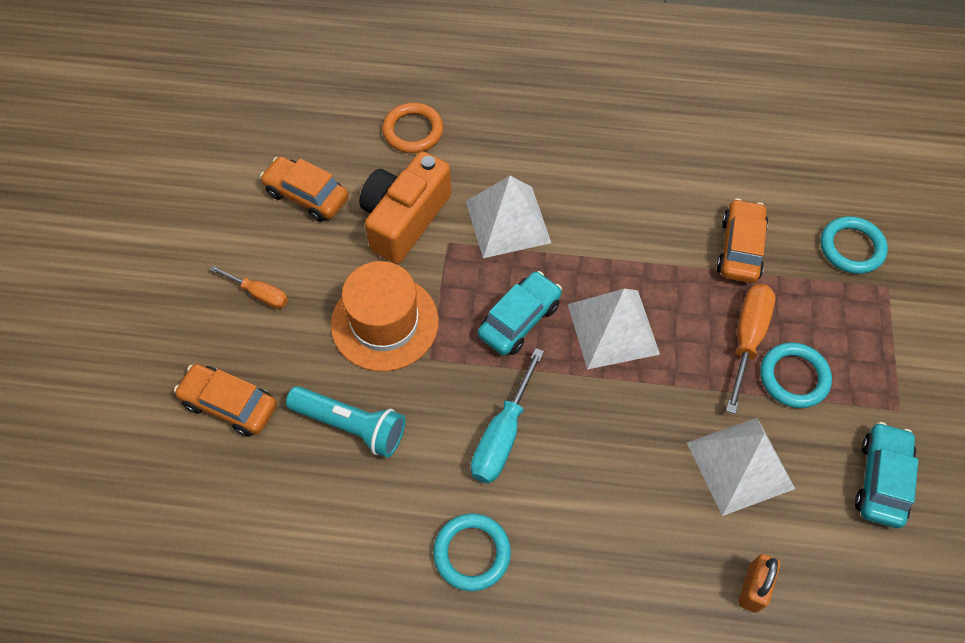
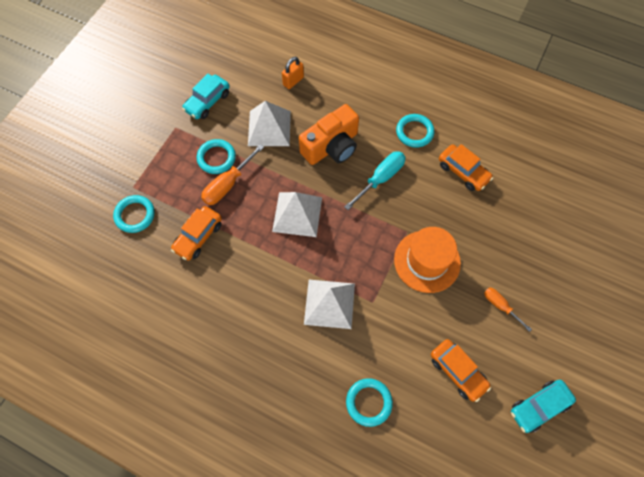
camera: 160 degrees left, 5 degrees up
orange car [174,364,277,437] -> orange car moved to [439,144,493,191]
turquoise flashlight [286,386,405,458] -> none
orange camera [359,151,451,264] -> orange camera moved to [299,104,359,165]
orange ring [382,103,443,153] -> turquoise ring [346,378,393,427]
turquoise car [478,271,562,356] -> turquoise car moved to [511,380,576,433]

